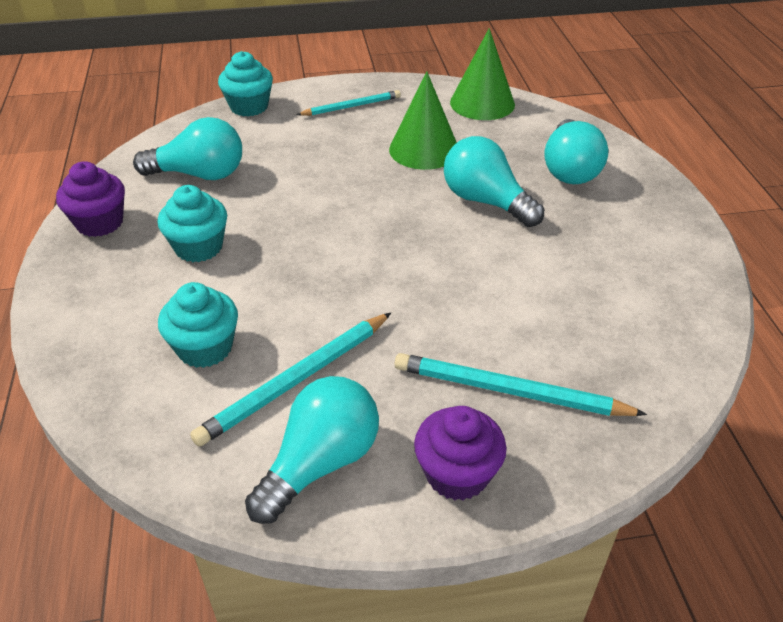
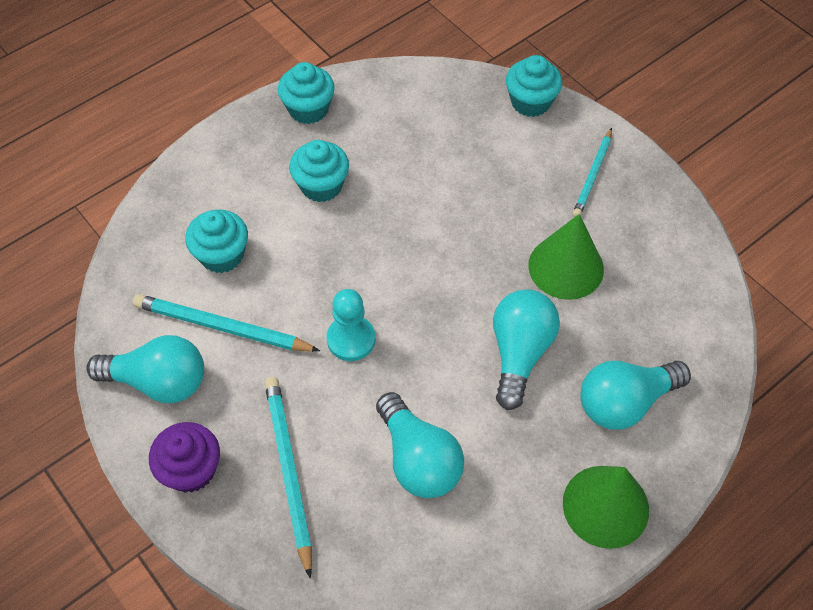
camera: 60 degrees right, 15 degrees up
purple cupcake [56,161,125,237] -> turquoise cupcake [278,62,335,124]
turquoise light bulb [133,117,242,180] -> turquoise light bulb moved to [376,392,464,498]
turquoise pencil [296,90,401,116] -> turquoise pencil turned 75 degrees clockwise [573,128,612,217]
green cone [450,28,515,120] -> green cone moved to [563,466,649,549]
none -> turquoise pawn [327,289,375,361]

